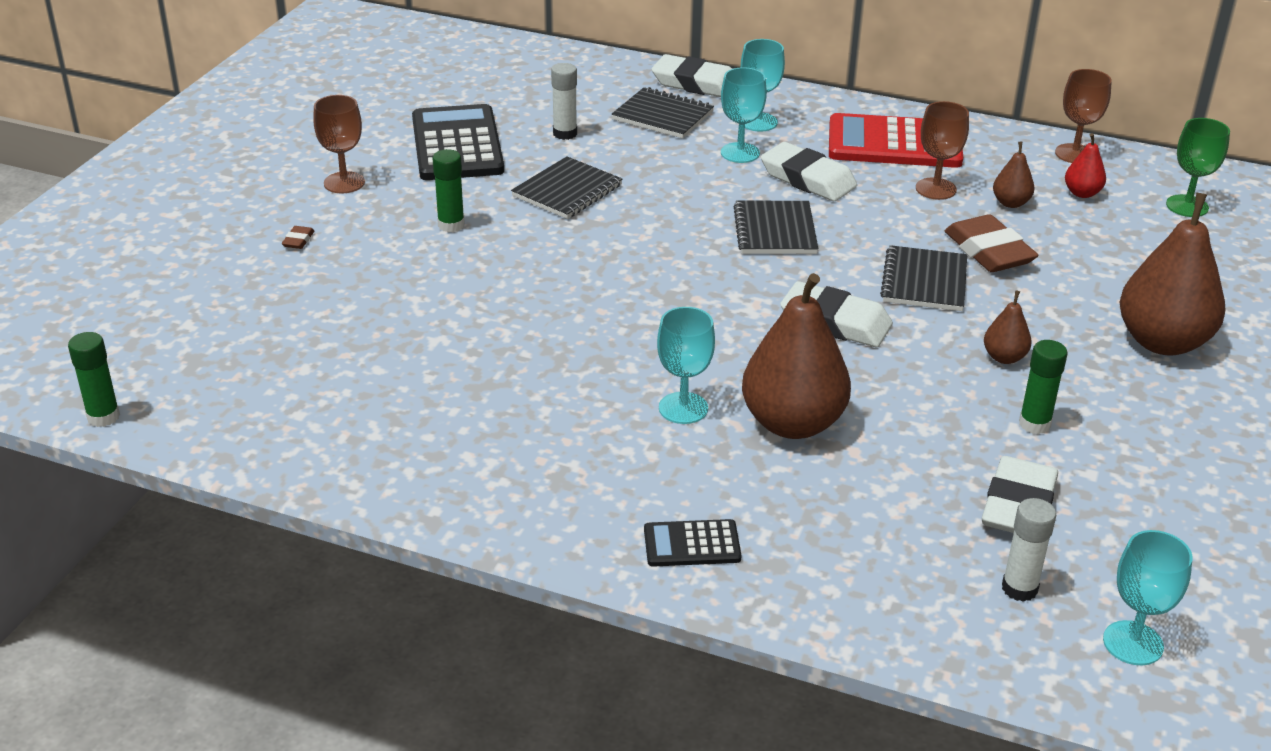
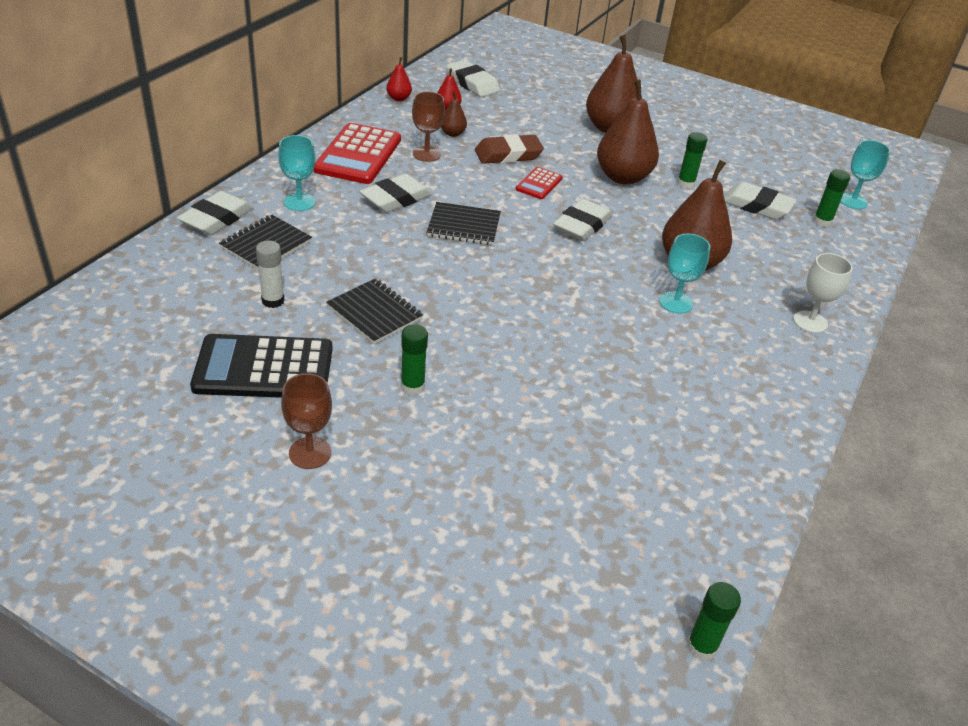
camera: 85 degrees left, 5 degrees up
brown eraser [282,226,314,249] -> none
black calculator [644,519,742,567] -> white goblet [793,253,853,333]
turquoise goblet [721,67,767,163] -> none
black notebook [880,245,967,311] -> red calculator [516,167,563,199]
brown pear [984,290,1032,364] -> brown pear [597,80,659,185], size x2.17
white glue stick [1002,498,1056,602] -> green glue stick [813,169,850,227]
brown goblet [1055,69,1112,163] -> red pear [386,57,412,101]
green goblet [1166,118,1230,217] -> white eraser [446,60,500,97]

